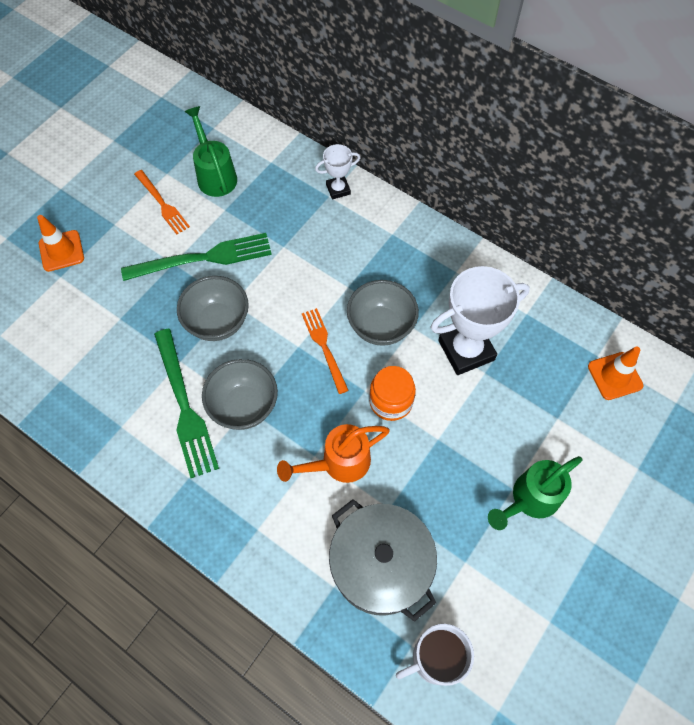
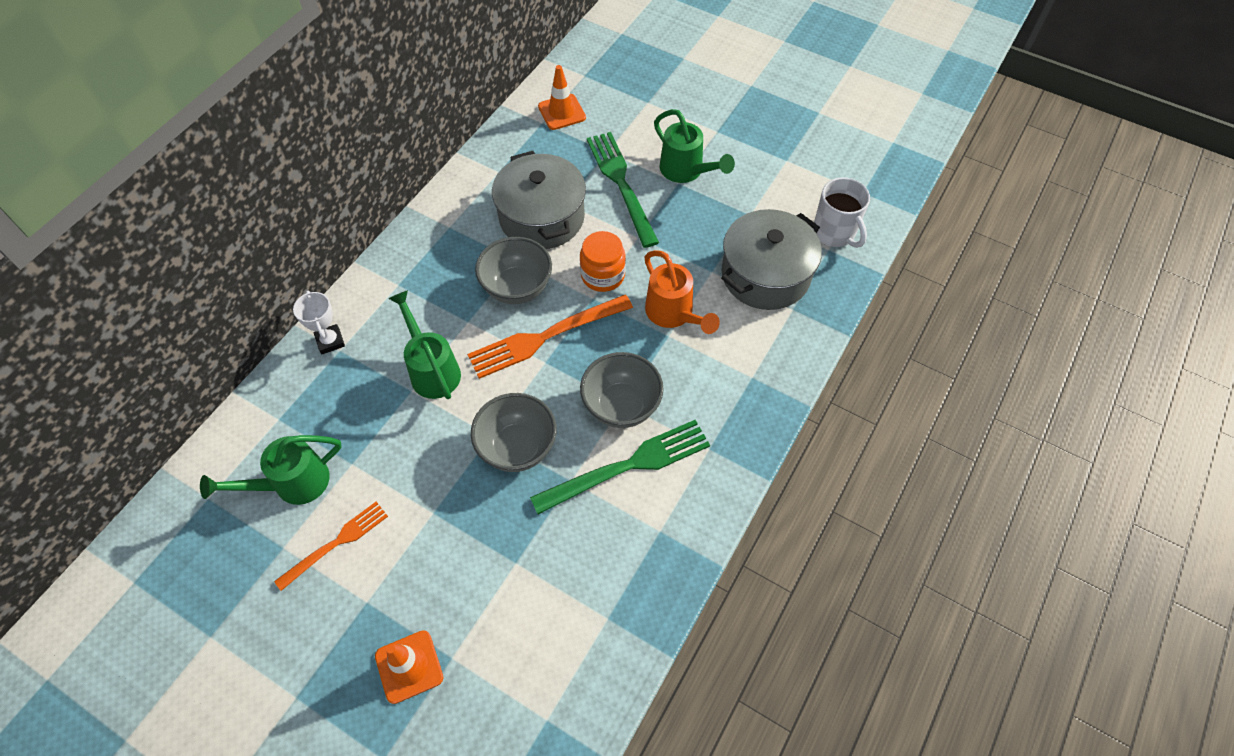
camera: 95 degrees left, 5 degrees down
green fork [121,233,272,281] -> green fork moved to [587,132,659,248]
orange fork [302,308,349,394] -> orange fork [467,295,633,379], size x1.61
white trophy [430,266,530,375] -> grey pot [492,151,586,249]
none -> green watering can [388,290,461,399]

